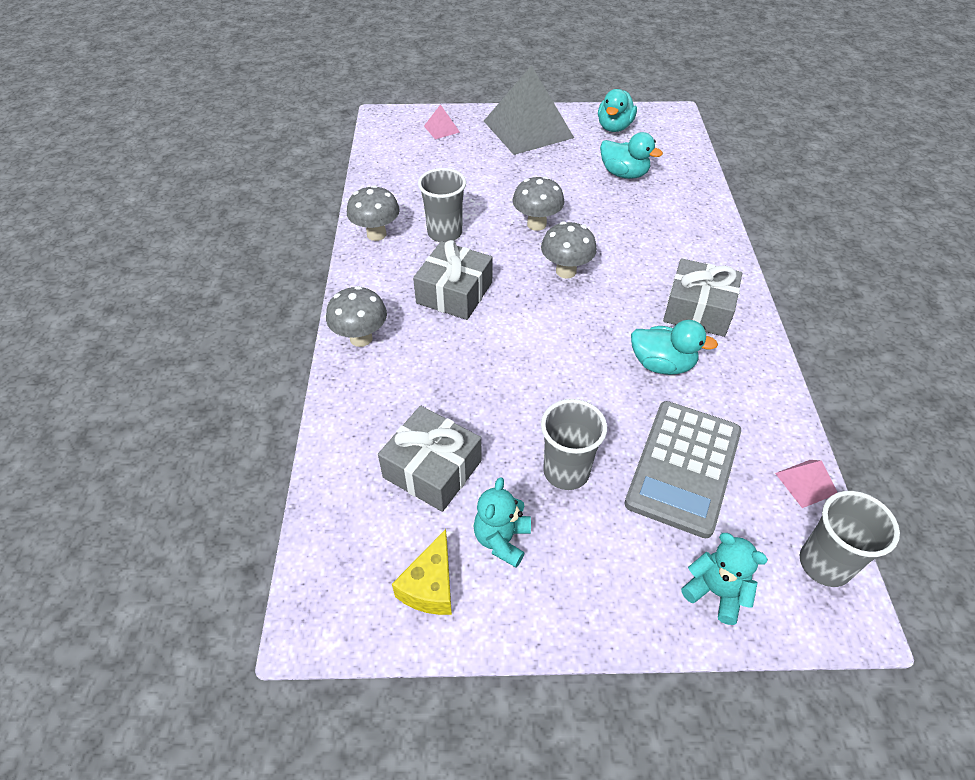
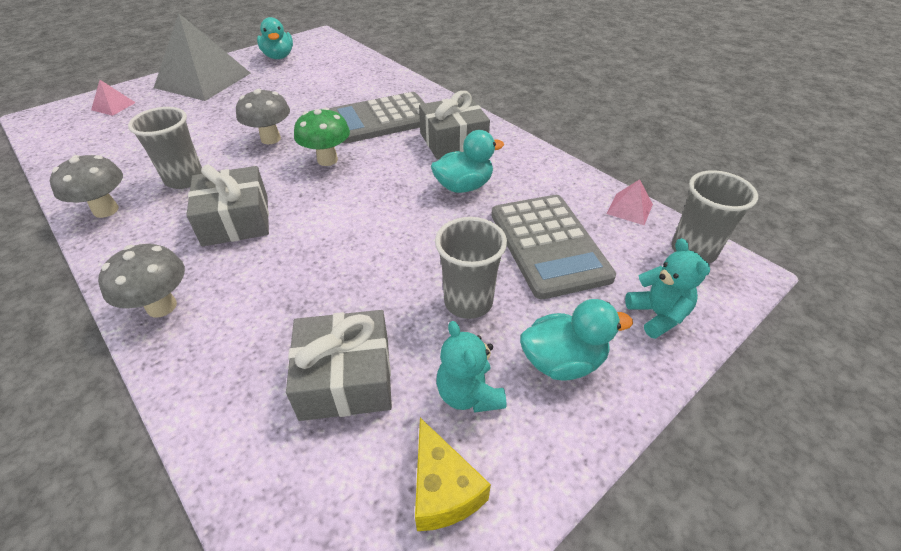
camera: 40 degrees left, 5 degrees down
grey mushroom [541,221,597,278] -> green mushroom [294,108,350,166]
turquoise duck [600,132,663,179] -> turquoise duck moved to [520,299,633,381]
turquoise teddy bear [681,533,768,625] -> turquoise teddy bear turned 75 degrees clockwise [625,238,710,339]
none -> grey calculator [329,92,425,143]

